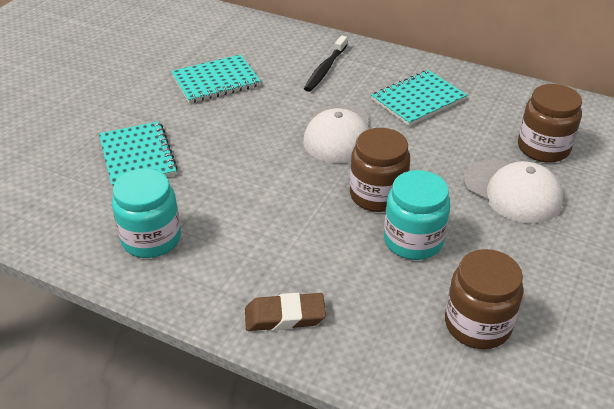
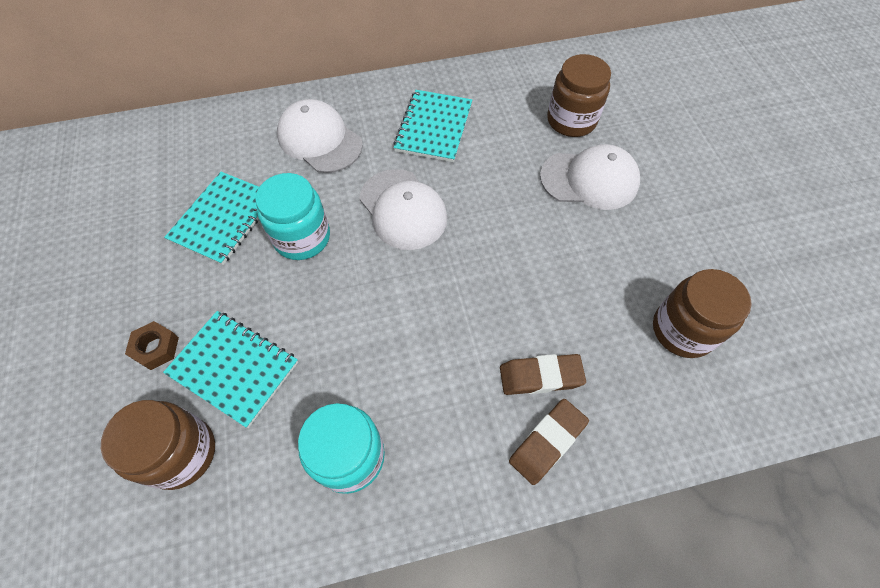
camera: 40 degrees left, 20 degrees up
black toothbrush [304,36,347,92] -> white cap [277,99,363,173]
brown jar [350,128,410,212] -> brown jar moved to [101,400,215,490]
turquoise jar [384,170,450,260] -> turquoise jar moved to [255,173,330,260]
none -> brown nut [125,321,179,370]
none -> brown eraser [500,354,586,395]

